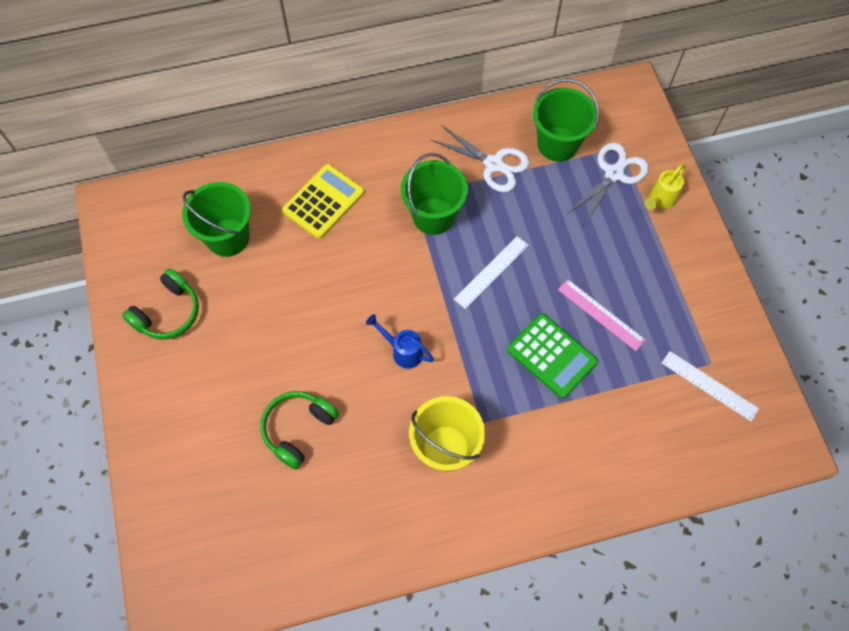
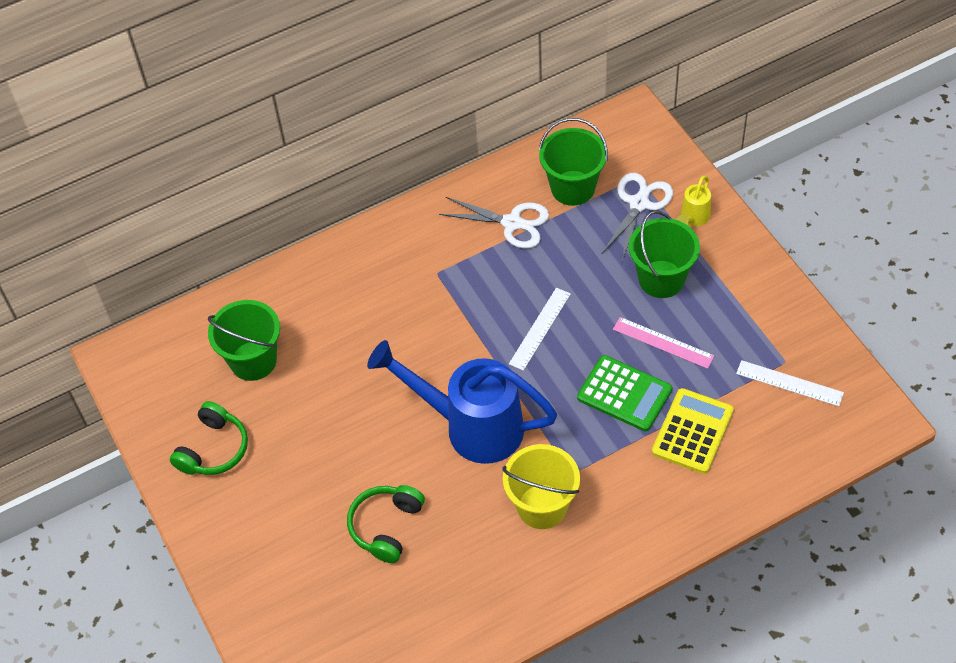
camera: 10 degrees left, 10 degrees down
yellow calculator [282,164,364,239] -> yellow calculator moved to [652,388,734,474]
blue watering can [366,314,434,369] -> blue watering can [367,340,557,464], size x2.36
green bucket [401,153,468,235] -> green bucket moved to [629,210,700,298]

